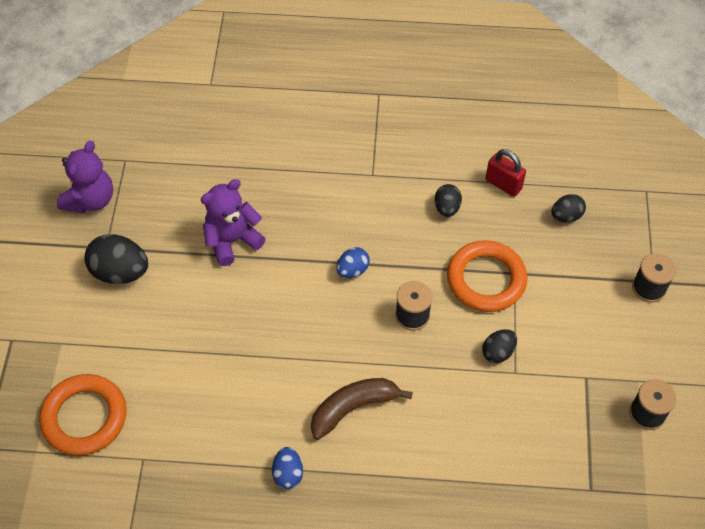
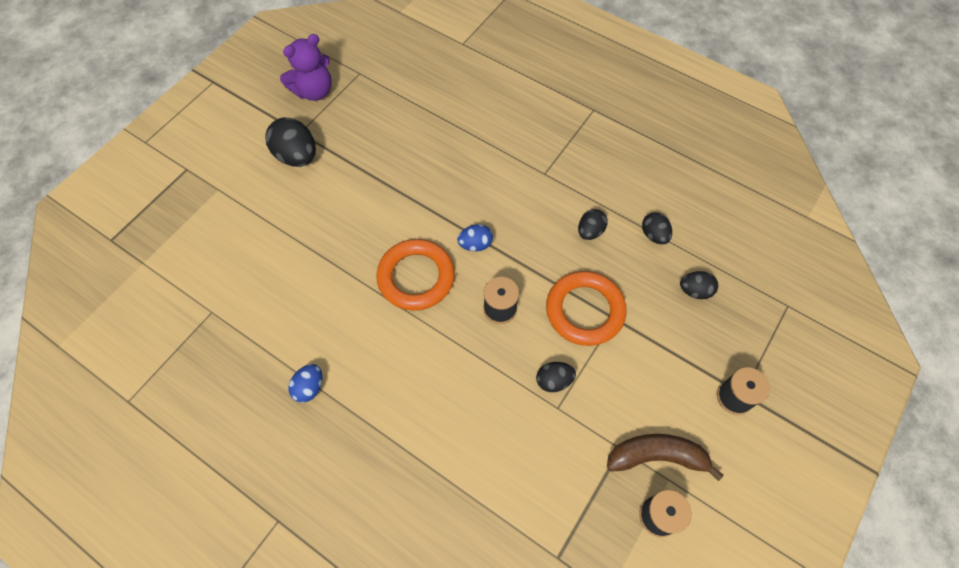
camera: 30 degrees right, 5 degrees up
orange ring [39,374,127,456] -> orange ring moved to [376,239,455,311]
purple teddy bear [201,179,266,266] -> none
brown banana [311,378,413,440] -> brown banana moved to [607,434,724,481]
red padlock [486,149,526,197] -> black egg [642,212,672,245]

